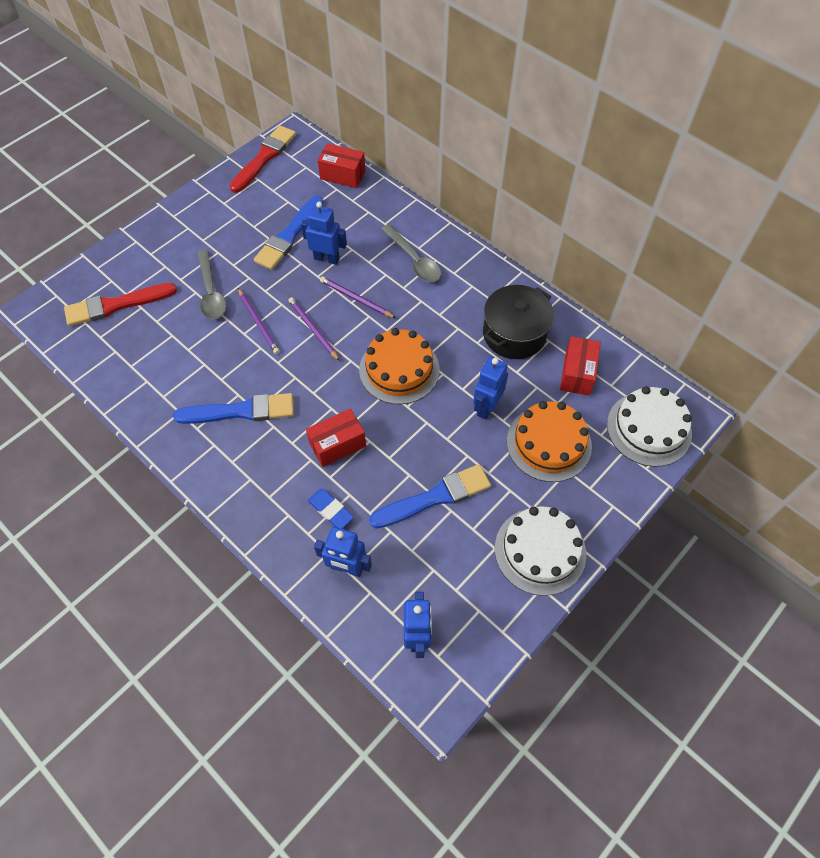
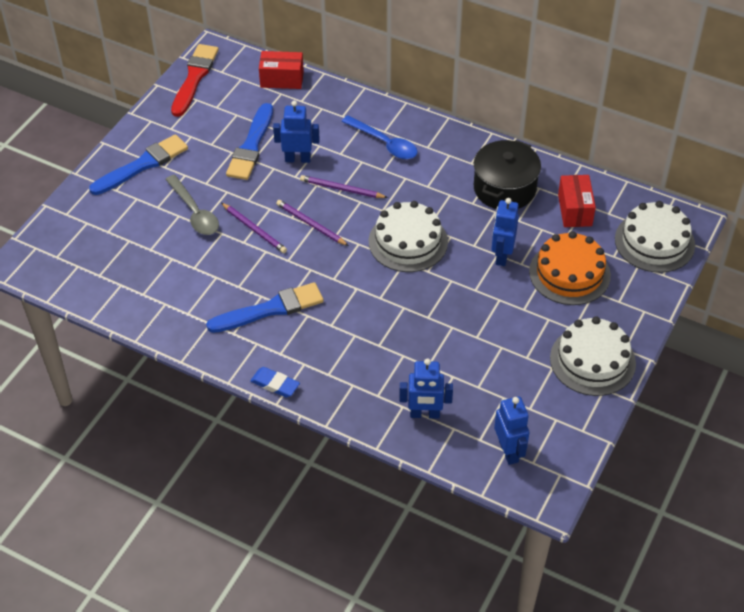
camera: 15 degrees left, 10 degrees down
red brush [64,283,177,326] -> none
red box [306,408,366,467] -> none
blue eraser [308,489,354,529] -> blue eraser moved to [250,367,300,397]
orange cake [359,328,440,404] -> white cake [369,201,448,272]
blue brush [369,464,491,528] -> blue brush moved to [89,134,188,195]
grey spoon [381,224,441,282] -> blue spoon [341,115,417,159]

